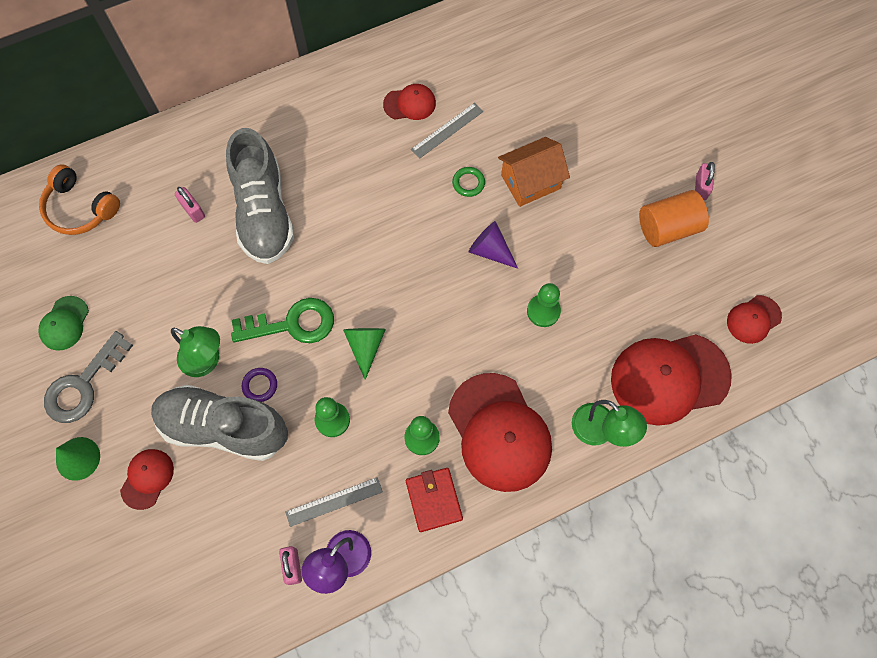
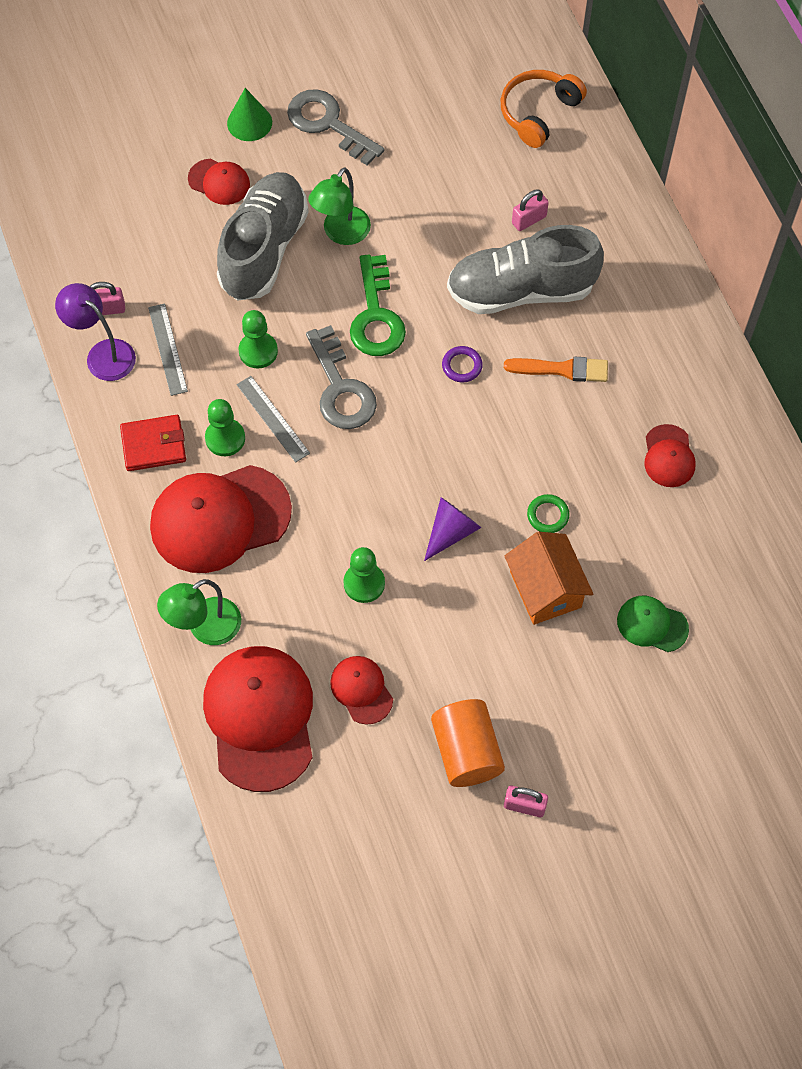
camera: 95 degrees right, 5 degrees down
green cap [39,296,89,351] -> green cap moved to [617,596,689,652]
purple ring [242,368,277,402] -> purple ring moved to [442,346,483,382]
green cone [343,328,386,380] -> grey key [306,325,377,429]
grey ruler [411,103,483,159] -> grey ruler moved to [237,376,310,463]
red cap [727,295,782,344] -> red cap moved to [330,656,393,725]
none -> orange brush [504,357,608,382]

